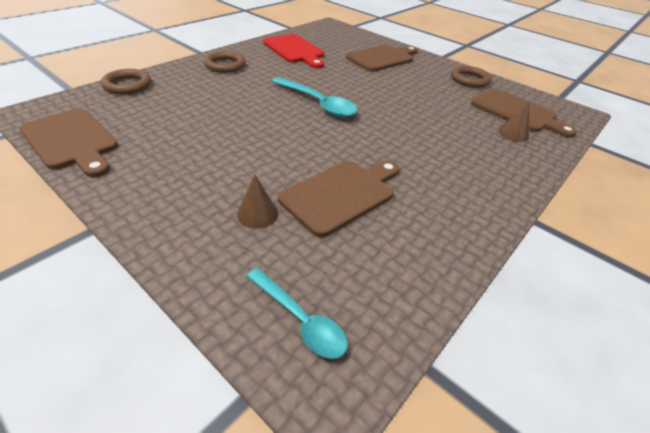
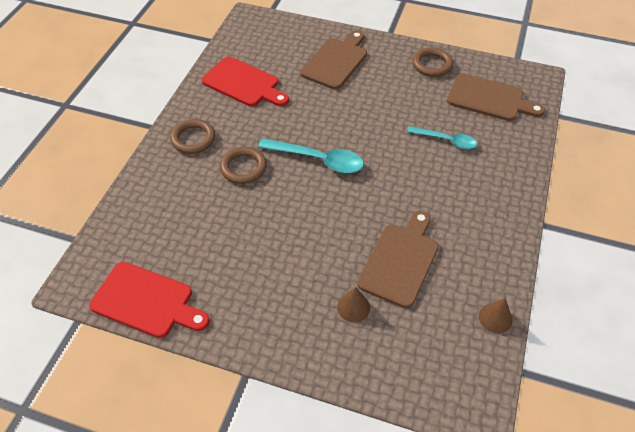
camera: 20 degrees left, 10 degrees up
brown cutting board [20,108,118,177] -> red cutting board [89,262,210,338]
brown ring [101,69,151,94] -> brown ring moved to [220,147,267,184]
turquoise spoon [247,268,348,359] -> turquoise spoon moved to [407,126,477,149]
brown cone [499,101,529,142] -> brown cone moved to [479,298,512,333]

